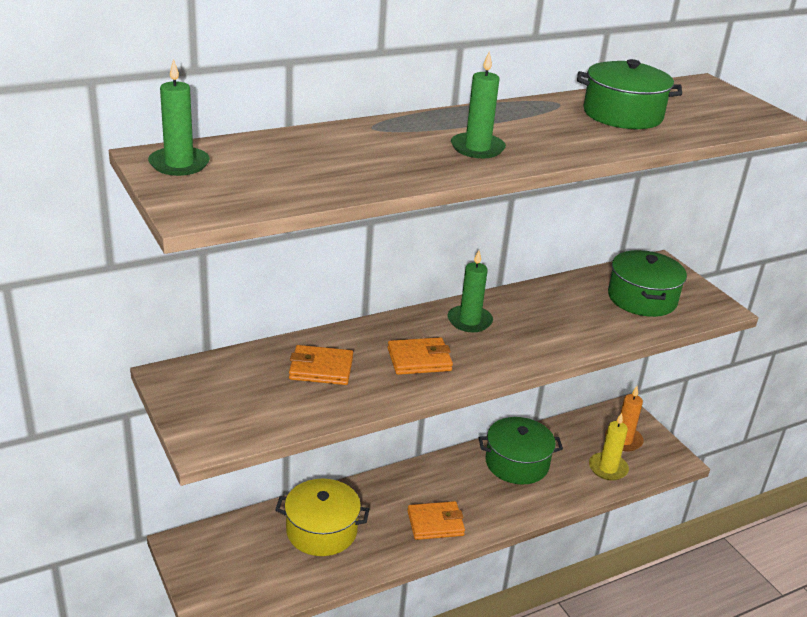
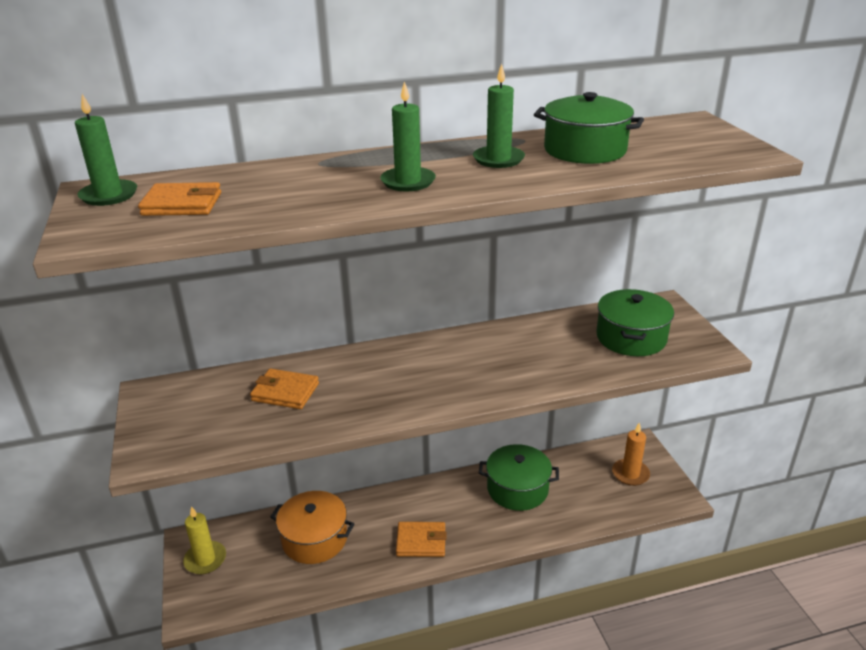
camera: 15 degrees right, 0 degrees up
yellow pot [275,479,369,556] -> orange pot [270,491,354,564]
orange wallet [387,337,453,375] -> orange wallet moved to [138,182,221,216]
green candle [448,250,493,332] -> green candle moved to [473,64,525,168]
yellow candle [589,413,629,480] -> yellow candle moved to [183,506,226,574]

